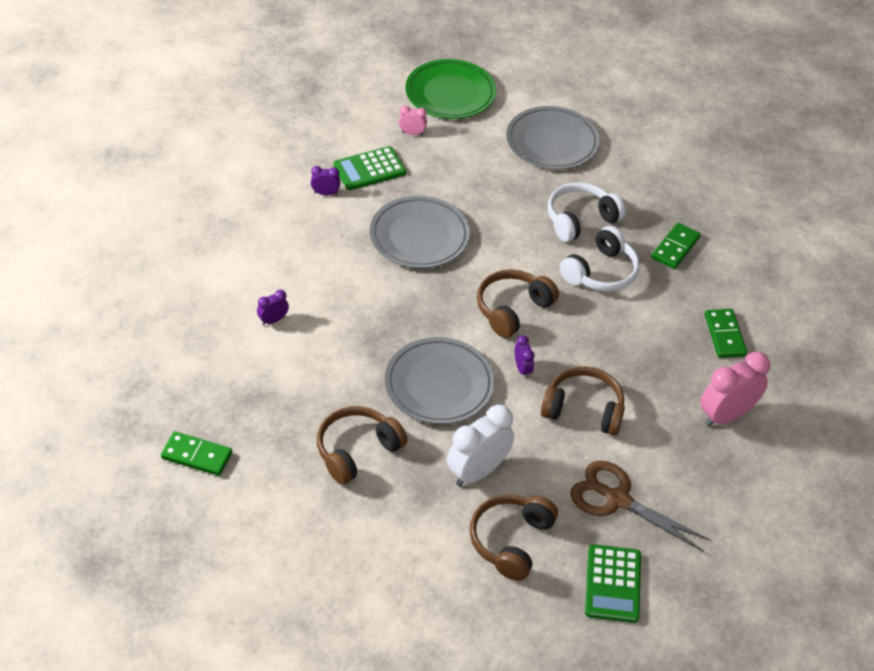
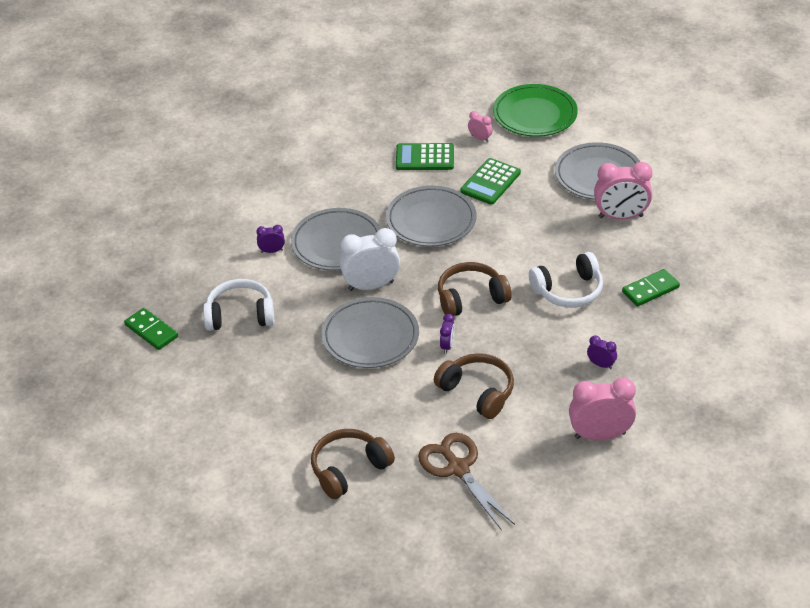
camera: 30 degrees right, 5 degrees down
purple clock [311,166,341,196] -> purple clock moved to [587,335,617,369]
brown headphones [317,406,408,485] -> none
white clock [447,405,514,486] -> white clock moved to [340,228,400,291]
white headphones [548,182,626,242] -> white headphones moved to [203,279,274,331]
green calculator [585,544,641,623] -> green calculator moved to [460,158,521,205]
green domino [705,309,747,358] -> none
none -> grey plate [291,208,381,271]
none -> pink clock [594,162,652,220]

